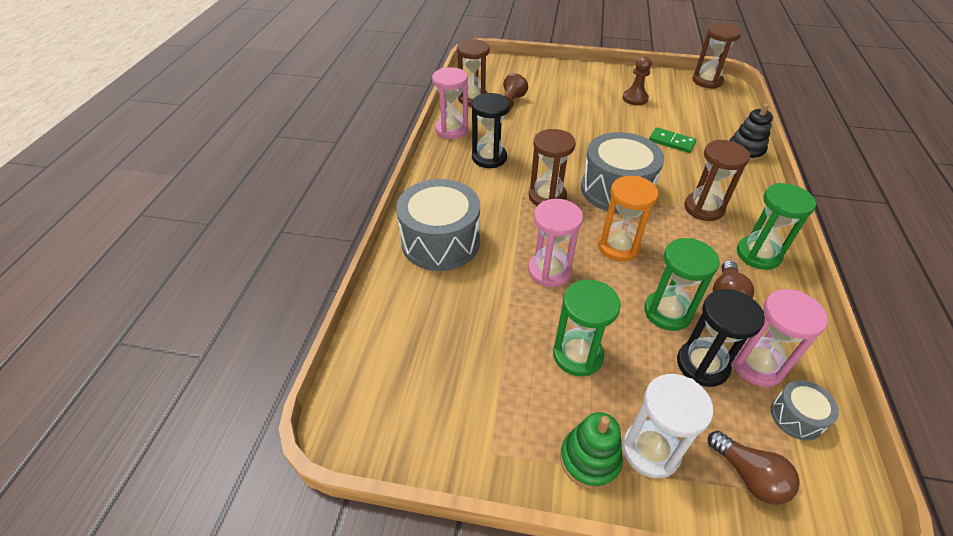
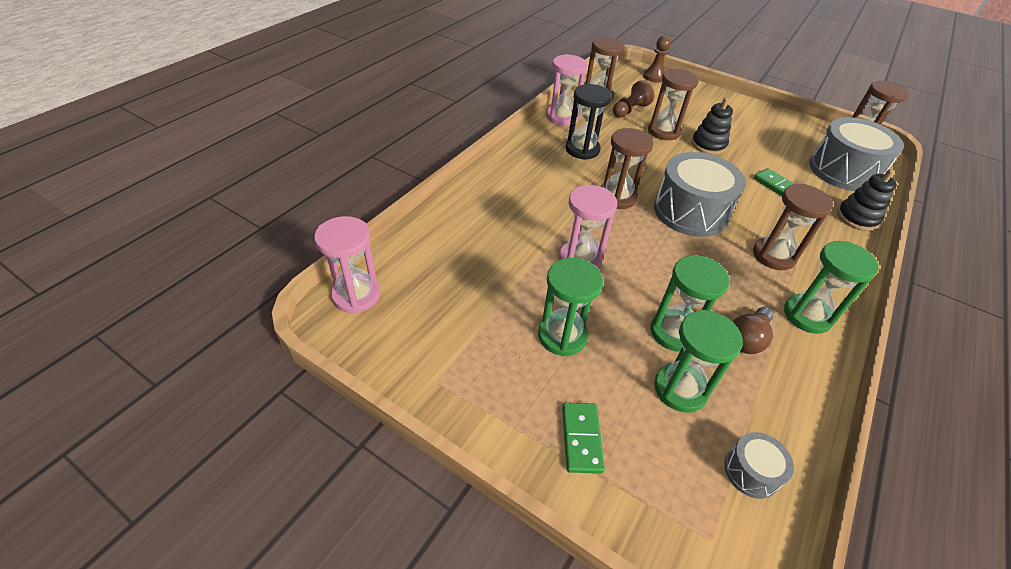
camera: 20 degrees right, 0 degrees up
grey drum [396,179,480,271] -> grey drum moved to [809,117,904,191]
green stacking toy [560,412,623,490] -> none
orange hourglass [598,176,658,261] -> none
white hourglass [622,374,713,478] -> green domino [562,403,605,473]
brown pawn [623,56,652,105] -> brown pawn moved to [643,36,671,83]
black hourglass [677,289,765,387] -> green hourglass [654,310,743,413]
brown light bulb [708,431,800,505] -> none
pink hourglass [732,289,828,387] -> pink hourglass moved to [314,216,381,313]
none -> brown hourglass [648,69,698,140]
none -> black stacking toy [691,97,733,155]

